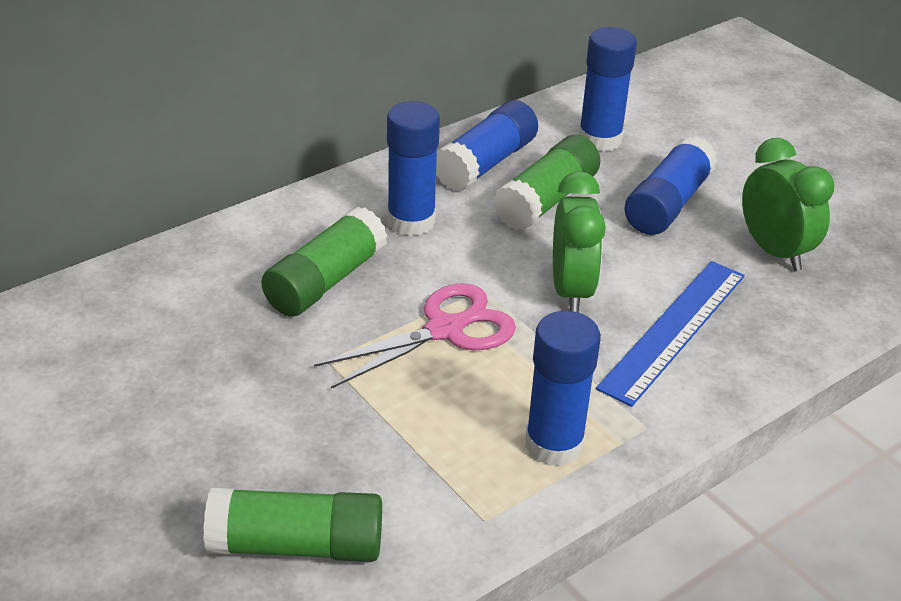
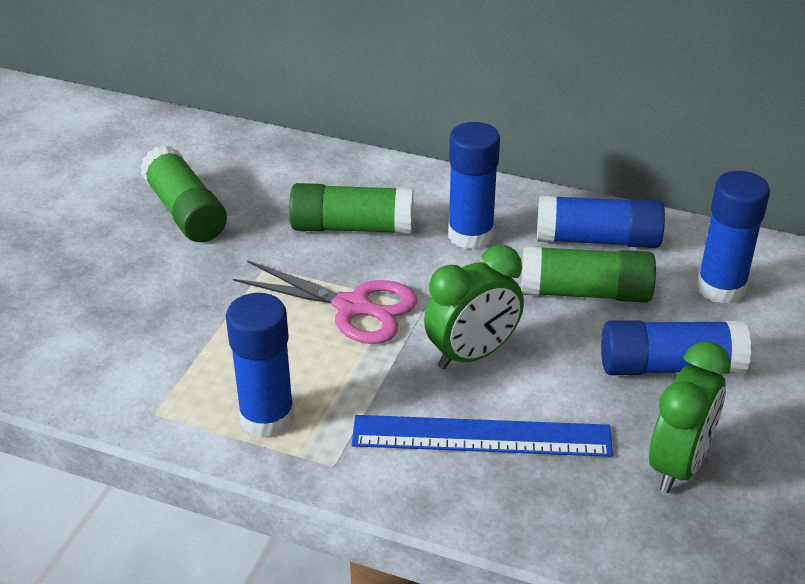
camera: 60 degrees right, 0 degrees up
green glue stick [203,488,382,562] -> green glue stick moved to [140,145,227,242]

